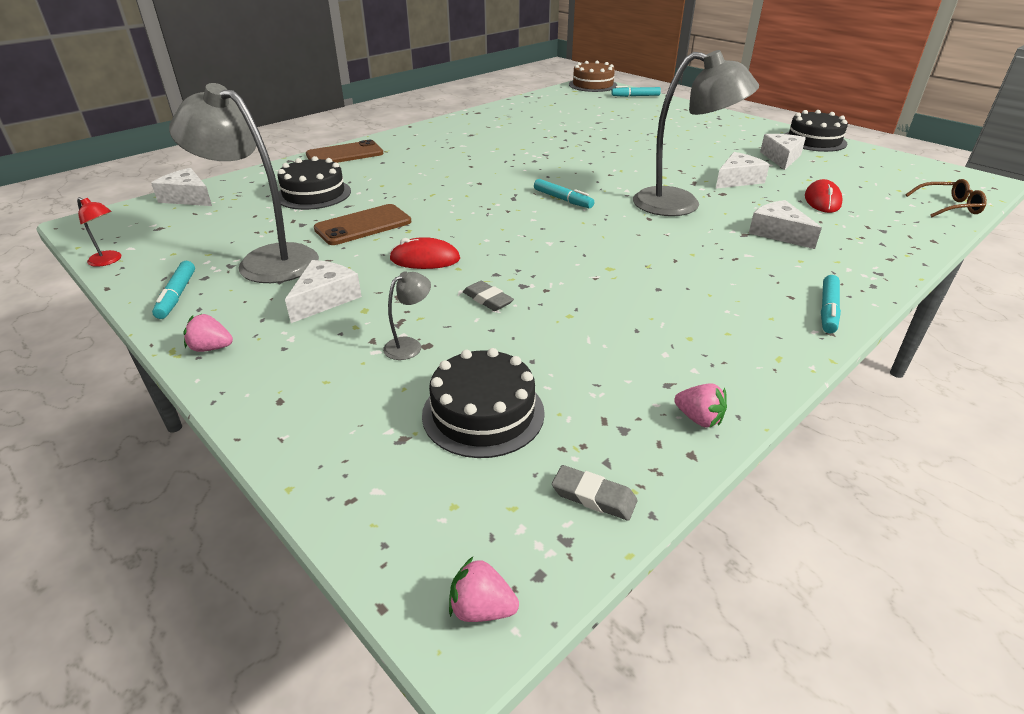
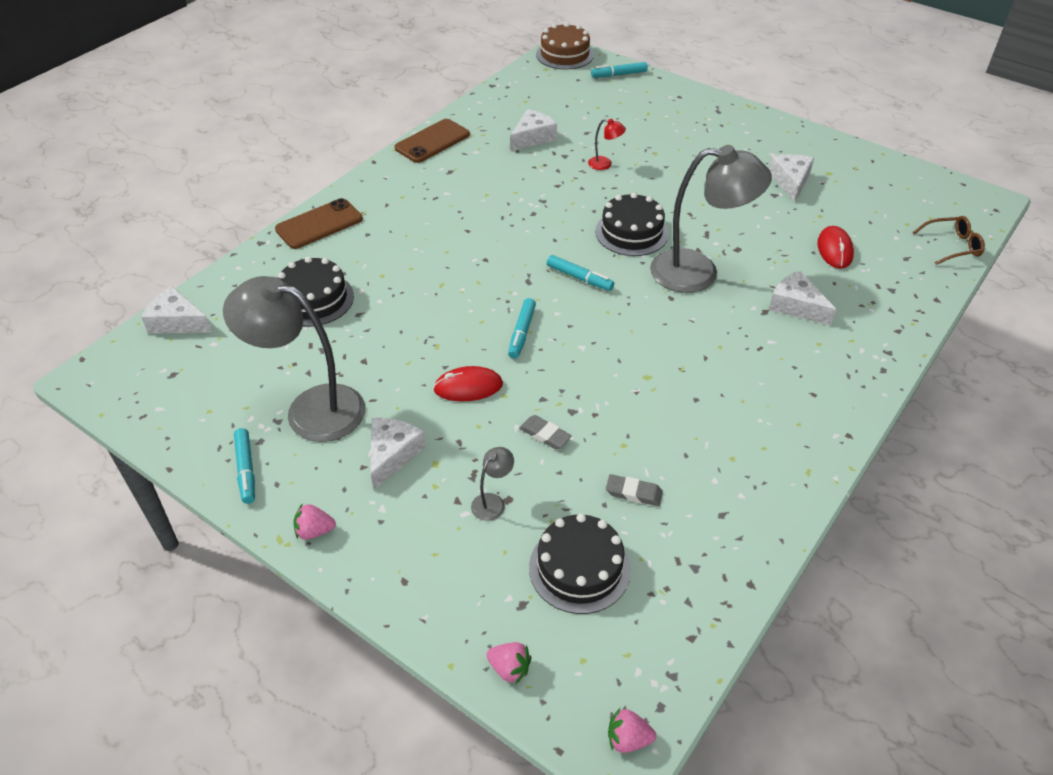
camera: 10 degrees left, 10 degrees up
red lamp [77,197,121,267] -> red lamp moved to [588,119,626,170]
brown phone [314,204,411,245] -> brown phone moved to [395,119,470,163]
grey eraser [552,465,637,521] -> grey eraser moved to [606,474,663,506]
pink strawberry [674,383,727,428] -> pink strawberry moved to [486,642,532,685]
white cheese [716,152,770,189] -> white cheese moved to [510,109,557,151]
black cake [785,110,848,152] -> black cake moved to [595,193,669,256]
turquoise marker [821,275,841,333] -> turquoise marker moved to [508,298,536,359]

